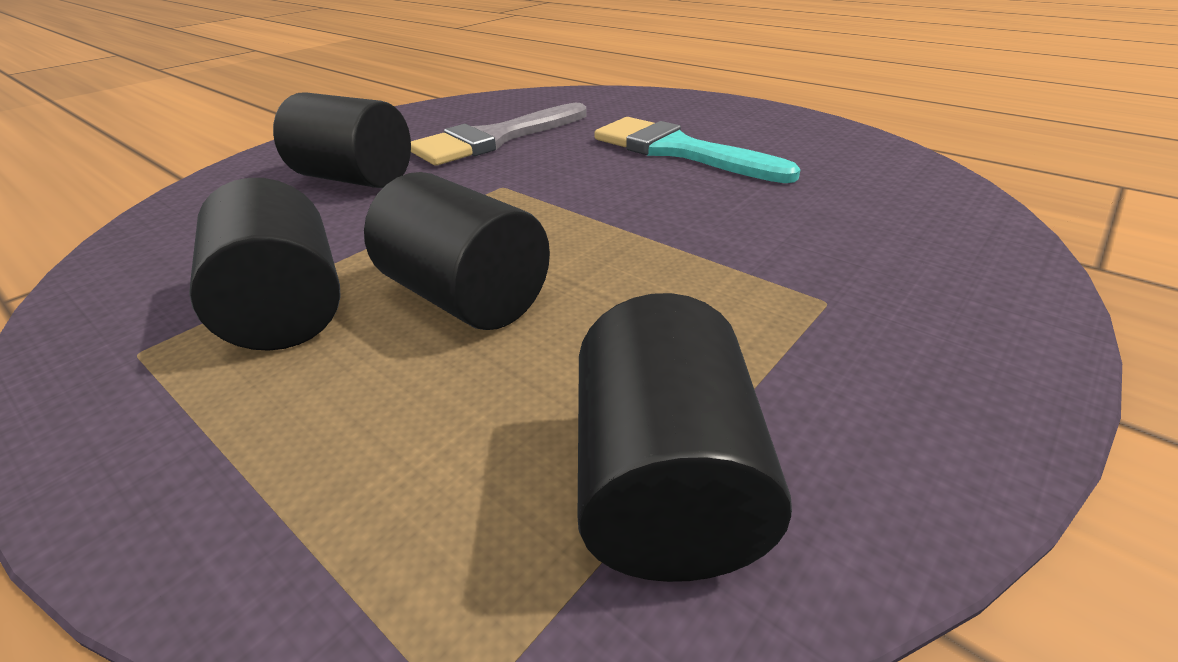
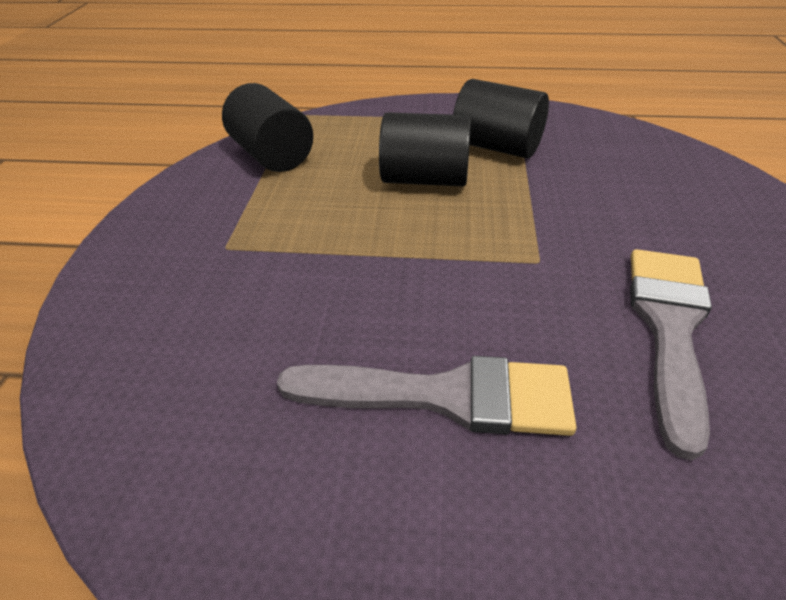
camera: 145 degrees right, 5 degrees up
black cylinder [273,92,411,188] -> none
turquoise brush [594,117,800,183] -> grey brush [277,356,577,436]

